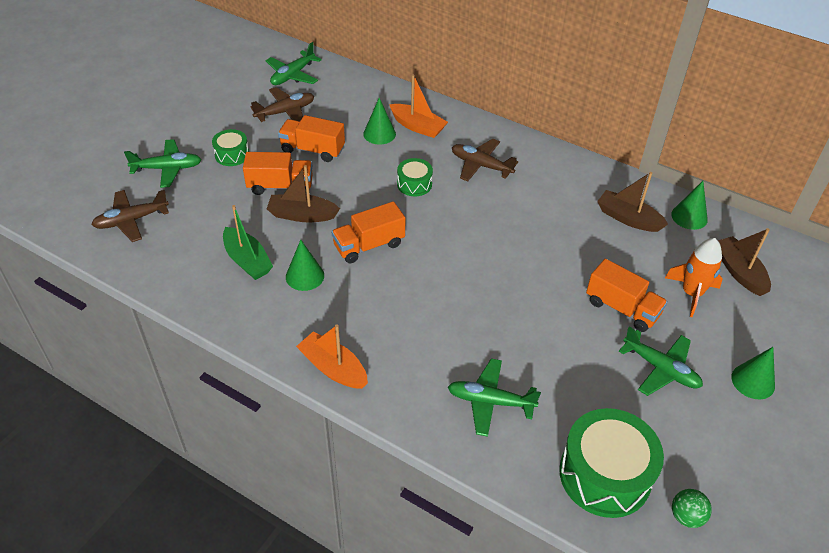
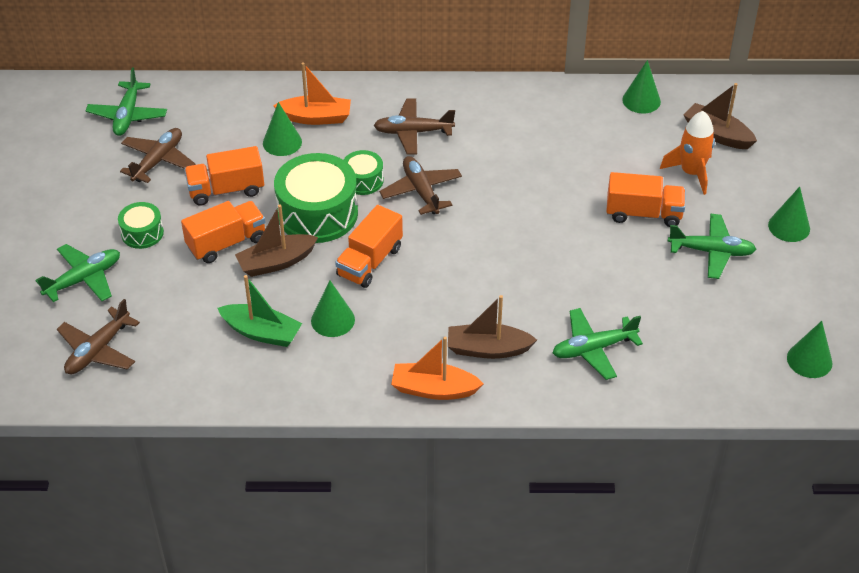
camera: 30 degrees left, 0 degrees up
green drum [559,408,664,518] -> green drum moved to [274,153,358,243]
brown boat [597,172,668,232] -> brown boat moved to [448,295,537,359]
green ball [672,489,712,528] -> green cone [787,321,833,378]
none -> brown plane [379,156,462,215]

